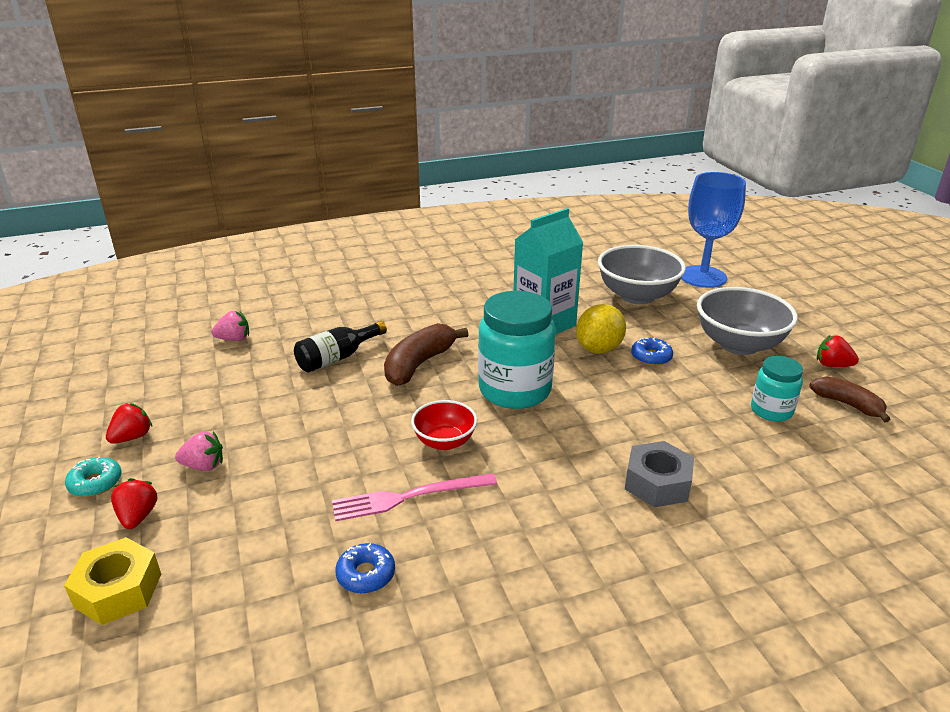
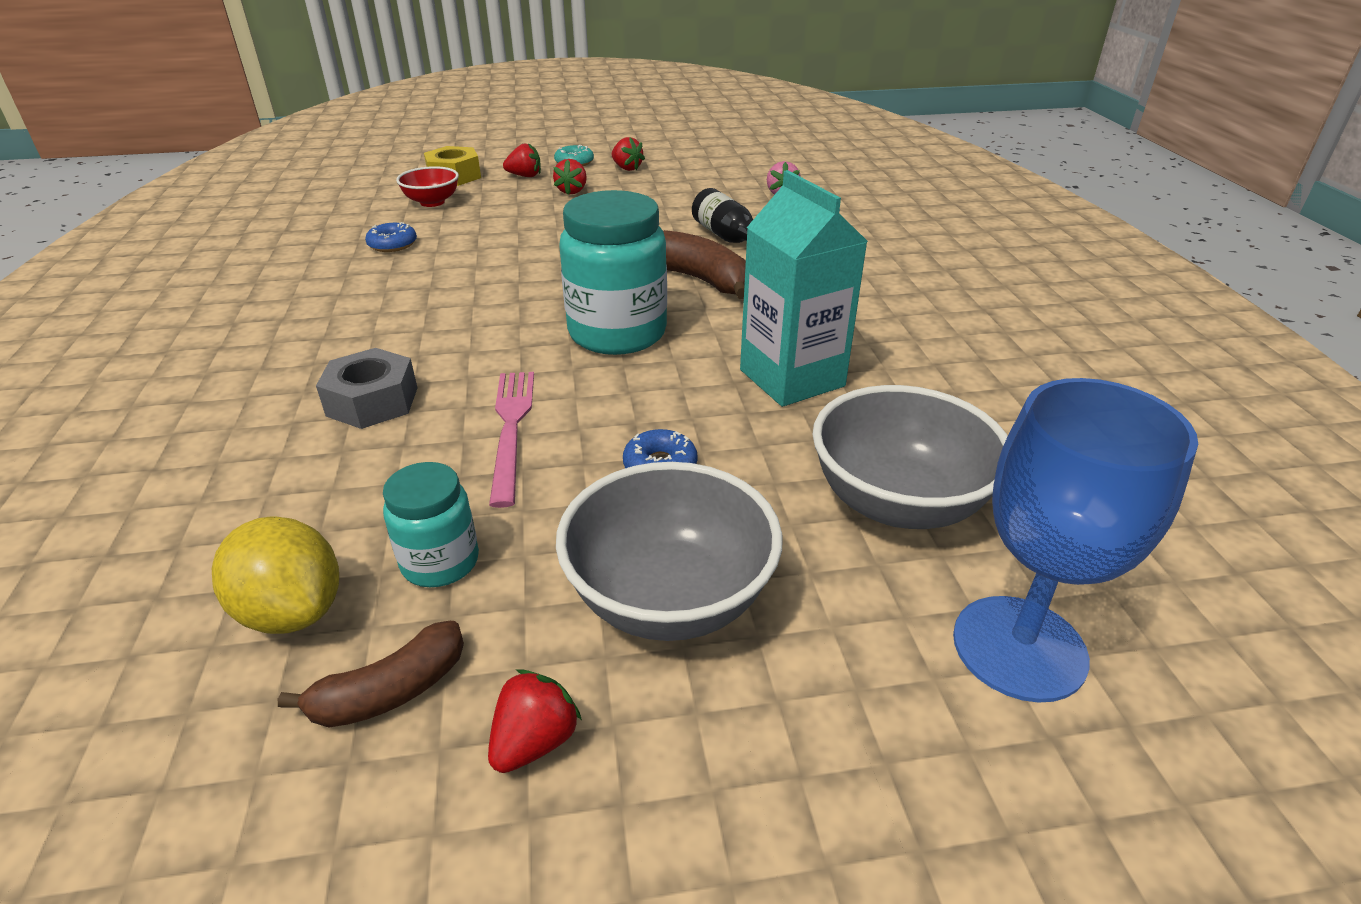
camera: 100 degrees right, 5 degrees up
pink strawberry [175,431,223,471] -> red strawberry [553,159,587,195]
pink fork [332,473,497,522] -> pink fork moved to [489,372,534,508]
red bowl [411,400,477,450] -> red bowl moved to [396,166,459,207]
yellow lemon [576,304,626,354] -> yellow lemon moved to [212,516,339,634]

